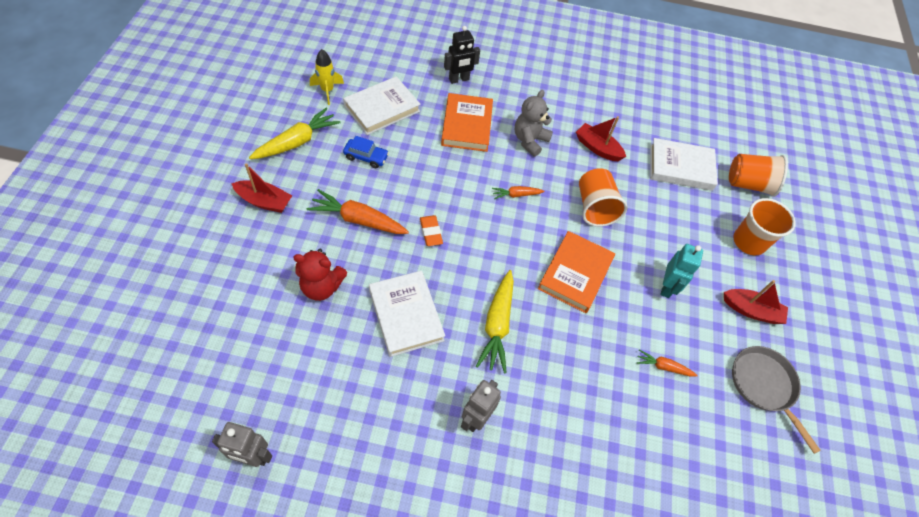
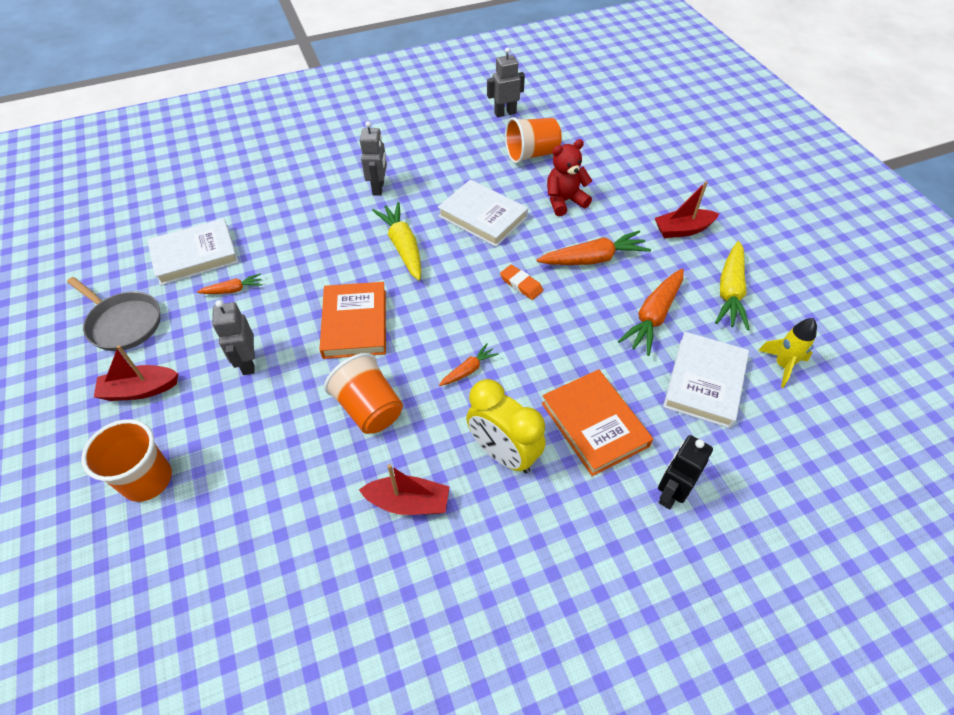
camera: 155 degrees right, 5 degrees down
blue car [343,136,389,168] -> orange carrot [618,269,684,356]
grey teddy bear [515,90,553,157] -> yellow clock [466,379,546,473]
white book [650,138,718,191] -> white book moved to [147,218,239,286]
turquoise robot [660,244,703,298] -> grey robot [212,300,255,375]
orange cup [729,154,788,197] -> orange cup moved to [505,117,562,164]

